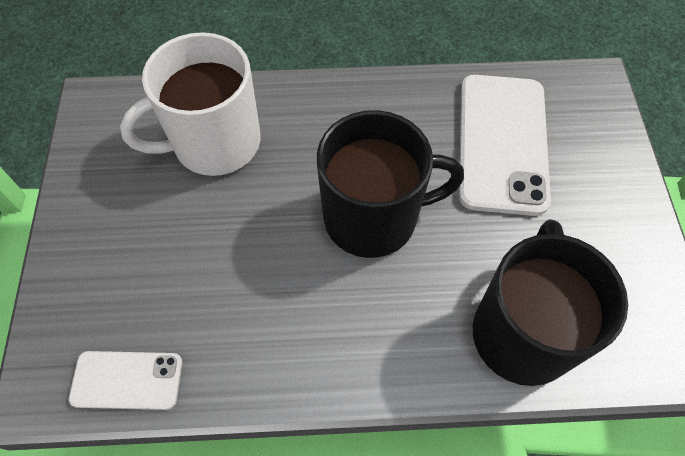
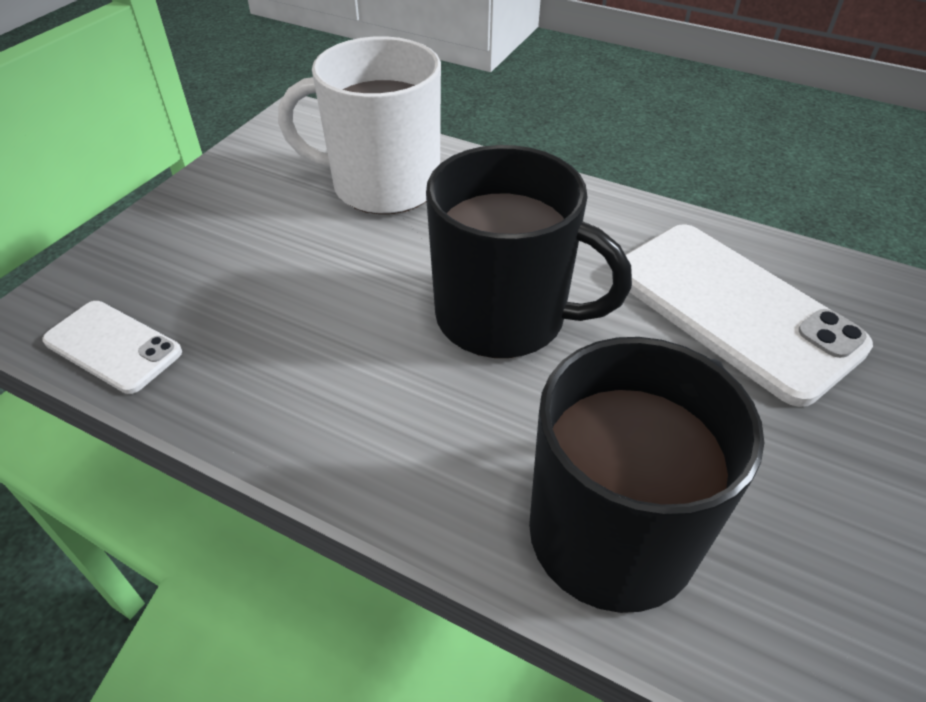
camera: 30 degrees right, 15 degrees down
white phone [459,75,551,216] -> white phone turned 75 degrees counterclockwise [625,224,873,407]

